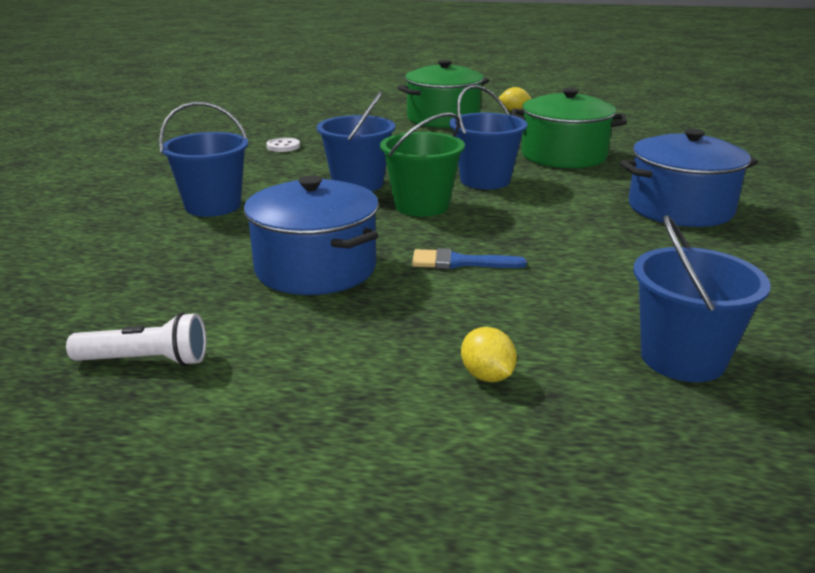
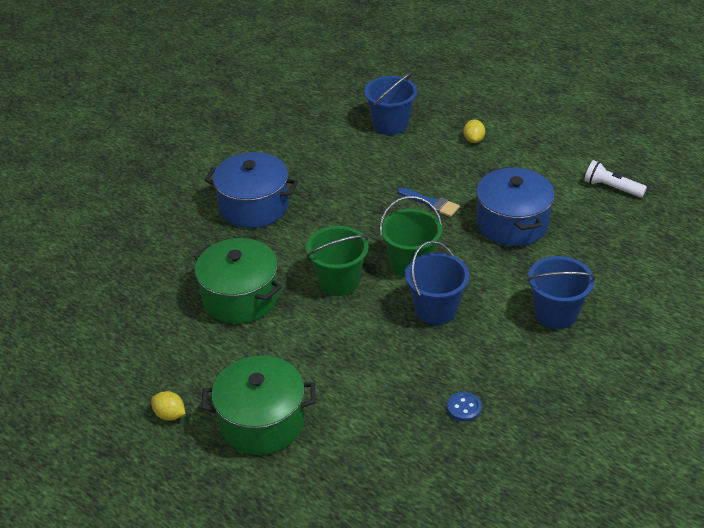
camera: 150 degrees left, 15 degrees up
white button [266,138,300,152] -> blue button [447,392,482,422]
blue bucket [449,85,528,189] -> green bucket [306,226,369,296]

